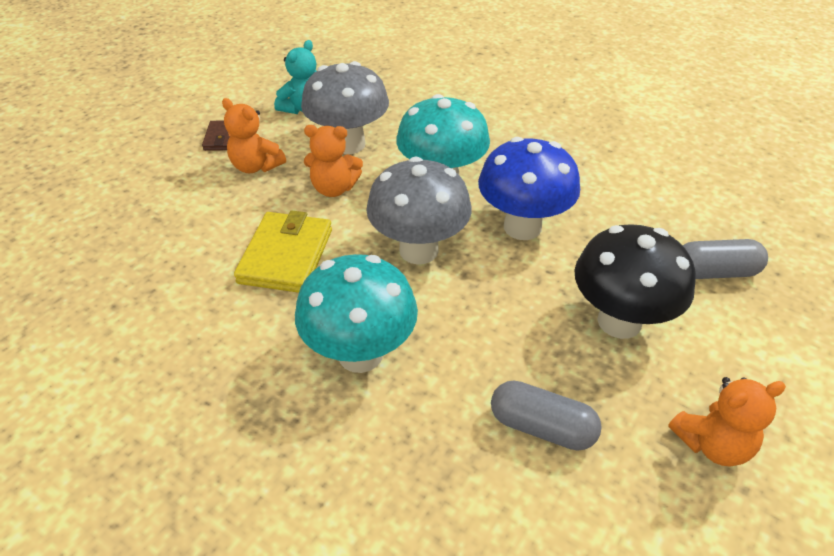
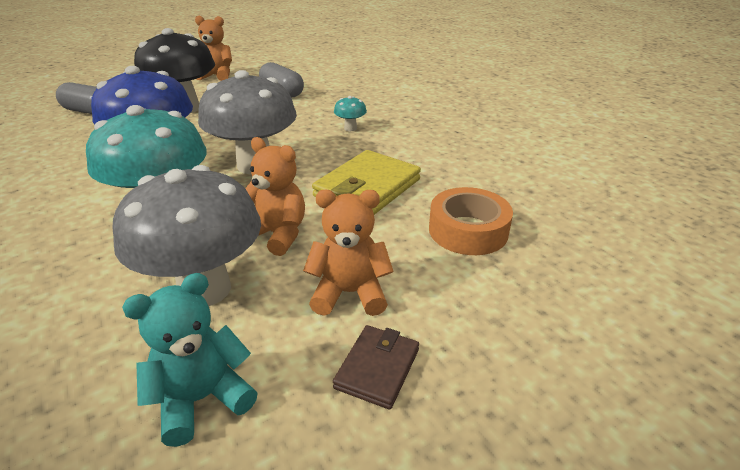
camera: 155 degrees left, 10 degrees down
orange teddy bear [222,98,286,173] -> orange teddy bear turned 60 degrees counterclockwise [303,190,394,316]
turquoise mushroom [295,254,418,373] -> turquoise mushroom [334,96,367,131], size x0.41
none -> orange tape [429,187,513,255]

